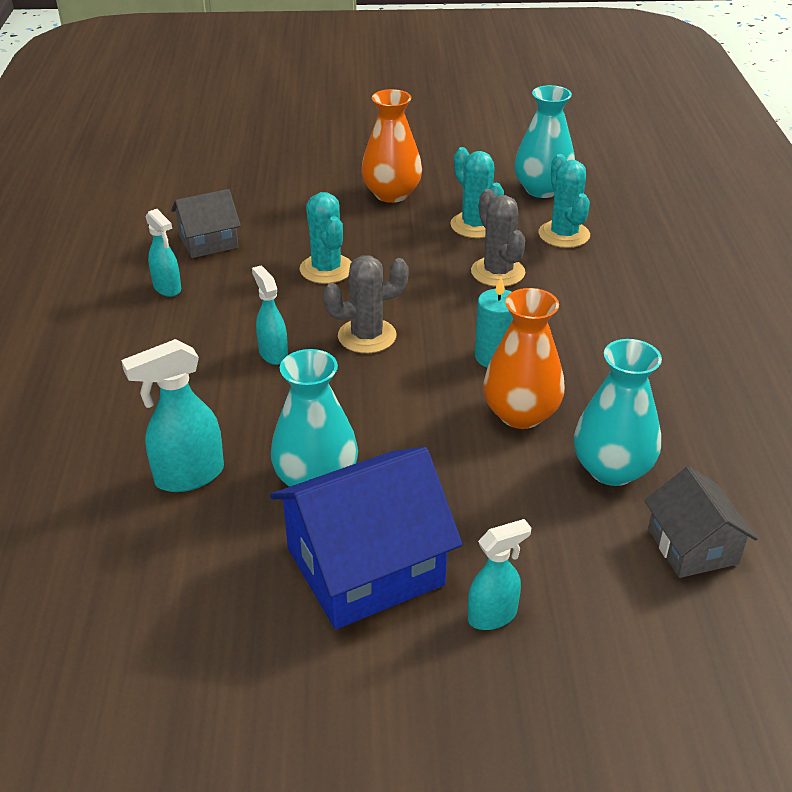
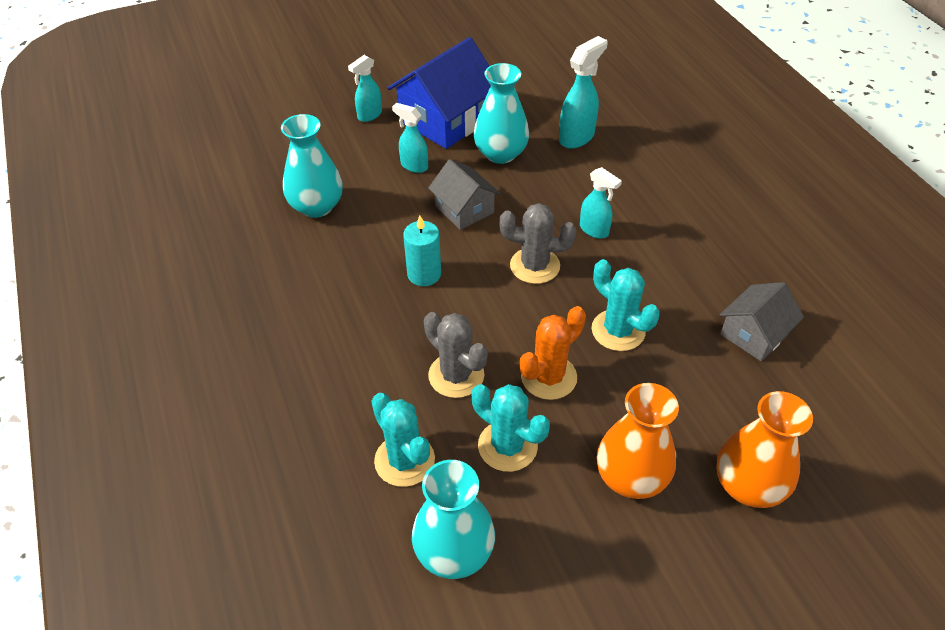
camera: 160 degrees right, 10 degrees up
turquoise spray bottle [146,209,181,297] -> turquoise spray bottle moved to [392,103,428,173]
grey cactus [323,255,409,353] -> grey cactus turned 45 degrees clockwise [500,203,576,284]
orange vase [483,288,565,429] -> orange vase moved to [716,391,813,508]
grey house [645,466,758,578] -> grey house moved to [428,159,500,230]
none -> orange cactus [520,306,586,400]

